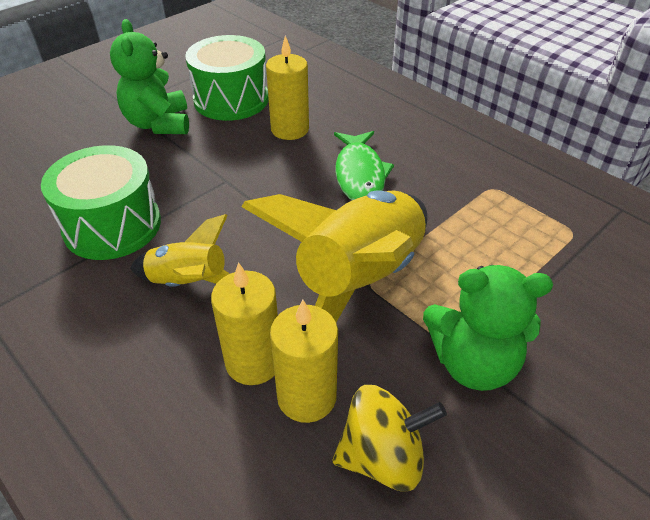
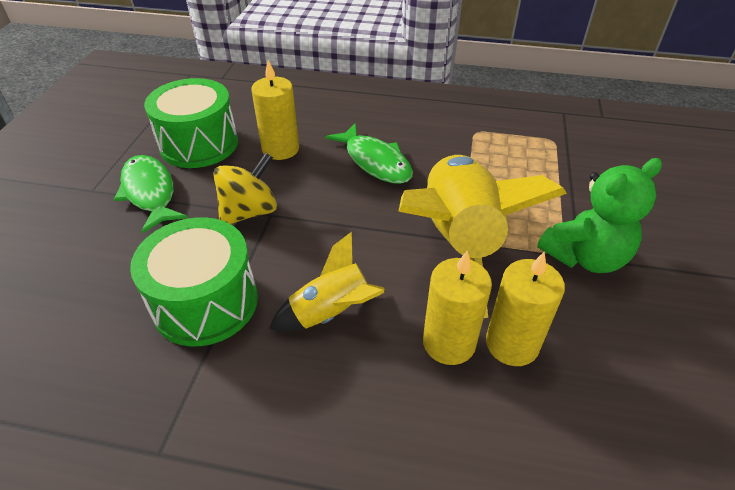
camera: 35 degrees left, 0 degrees up
green teddy bear [110,19,189,134] -> green fish [114,155,188,233]
yellow spinning top [333,385,447,491] -> yellow spinning top moved to [213,152,277,224]

